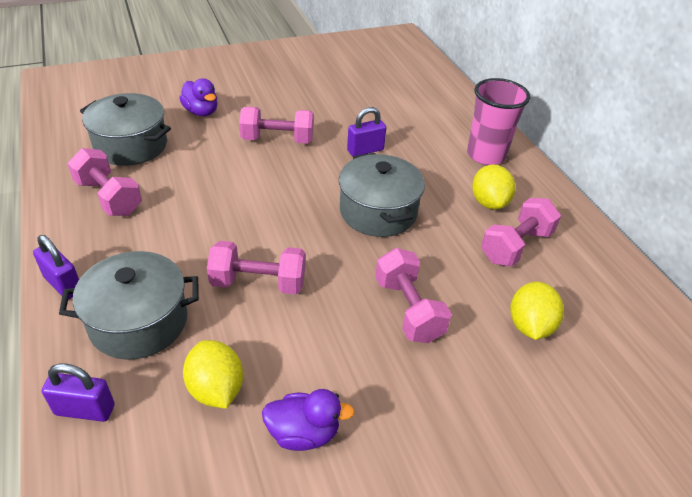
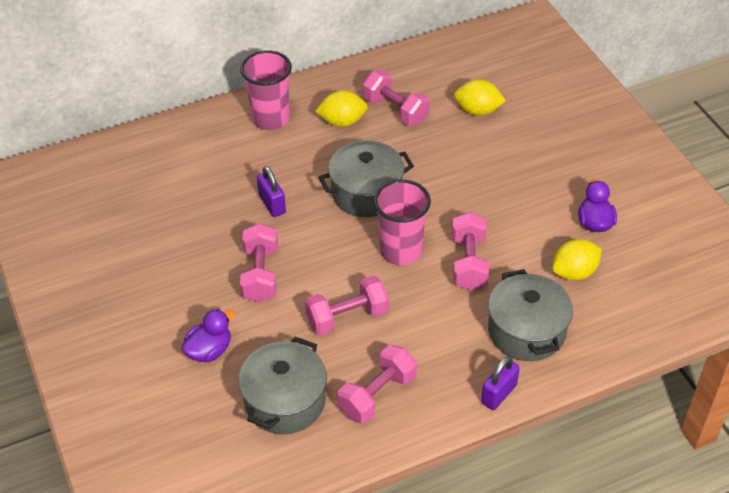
camera: 90 degrees left, 5 degrees up
purple padlock [42,363,115,422] -> none
pink dumbbell [375,248,452,343] -> pink dumbbell moved to [305,276,389,336]
none -> pink cup [374,180,431,265]

